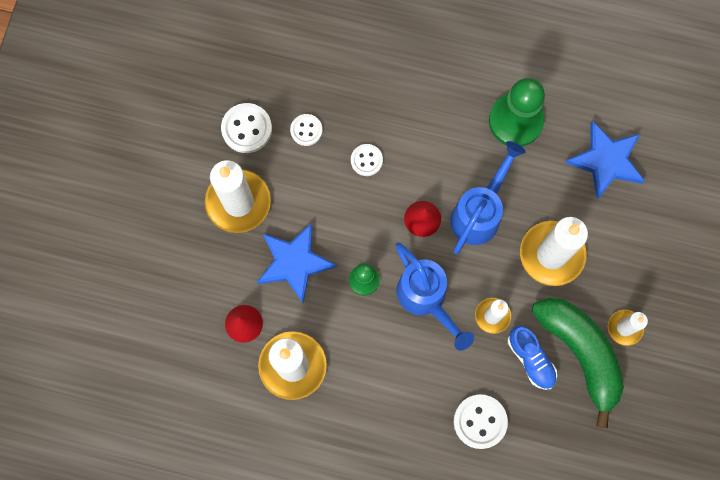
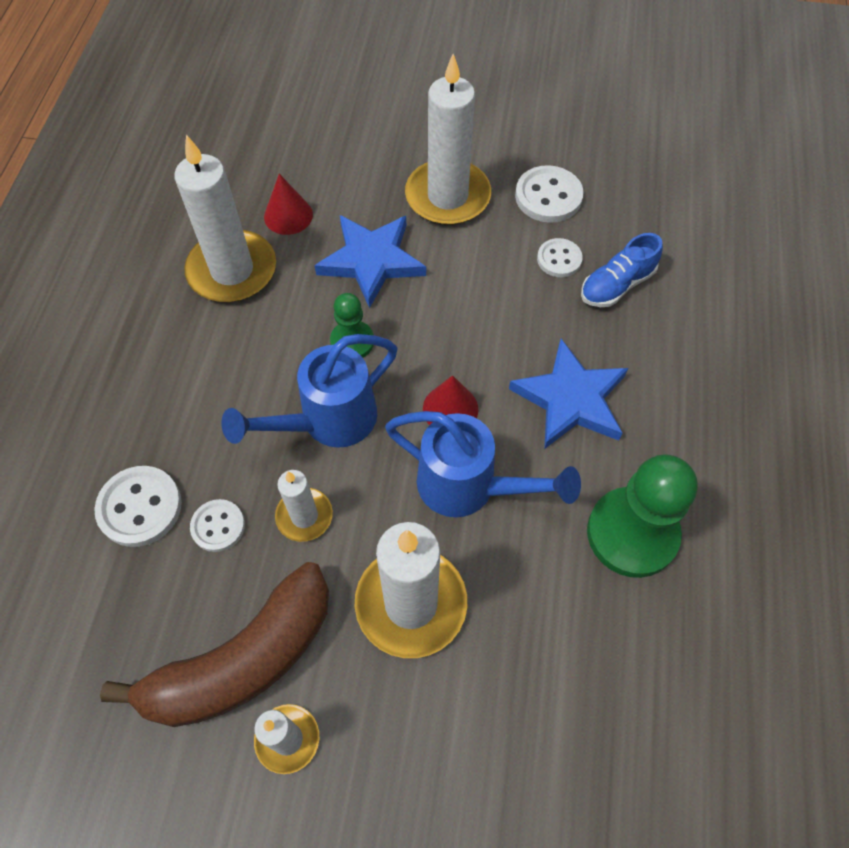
camera: 85 degrees right, 15 degrees down
white button [351,144,383,176] -> white button moved to [190,499,245,552]
blue shoe [508,326,557,390] -> blue shoe moved to [581,233,663,307]
green banana [532,298,624,428] -> brown banana [100,562,329,727]
blue star [565,121,645,200] -> blue star moved to [509,339,628,449]

